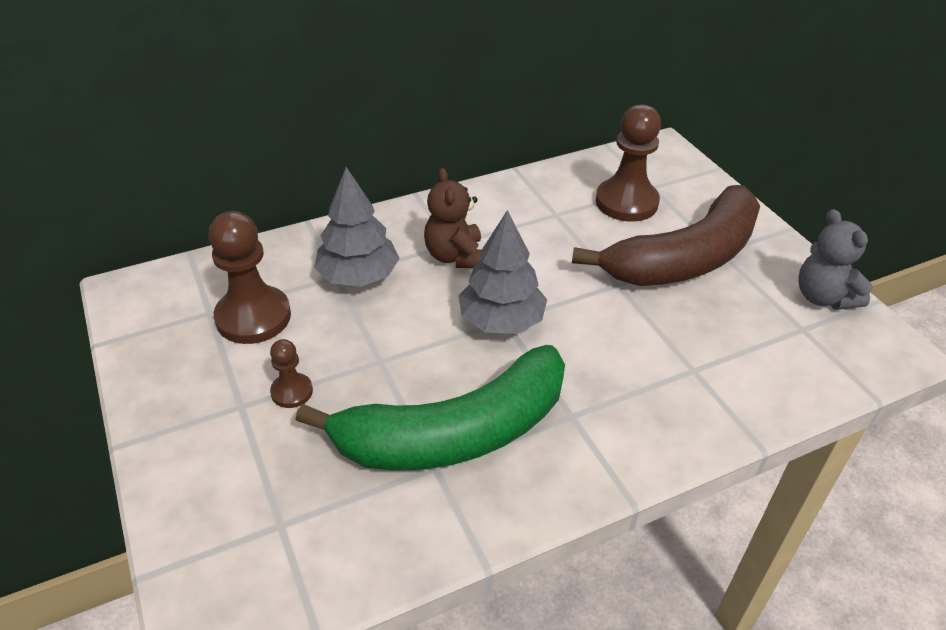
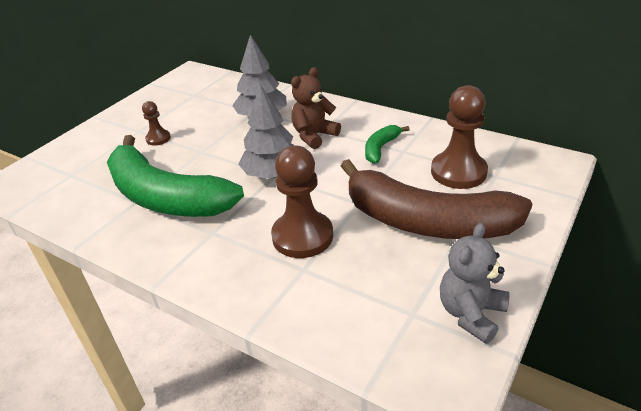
camera: 60 degrees right, 5 degrees down
brown pawn [209,211,291,344] -> brown pawn moved to [271,145,333,258]
none -> green banana [365,125,410,164]

